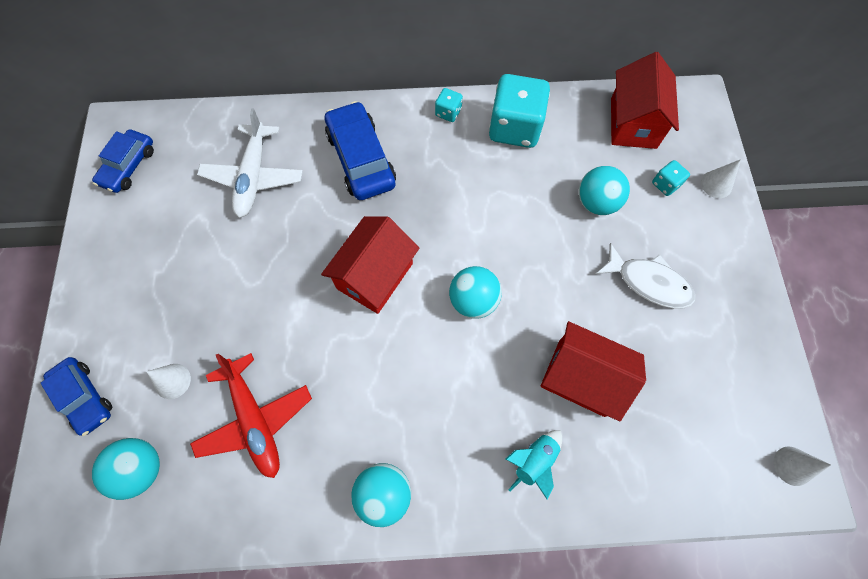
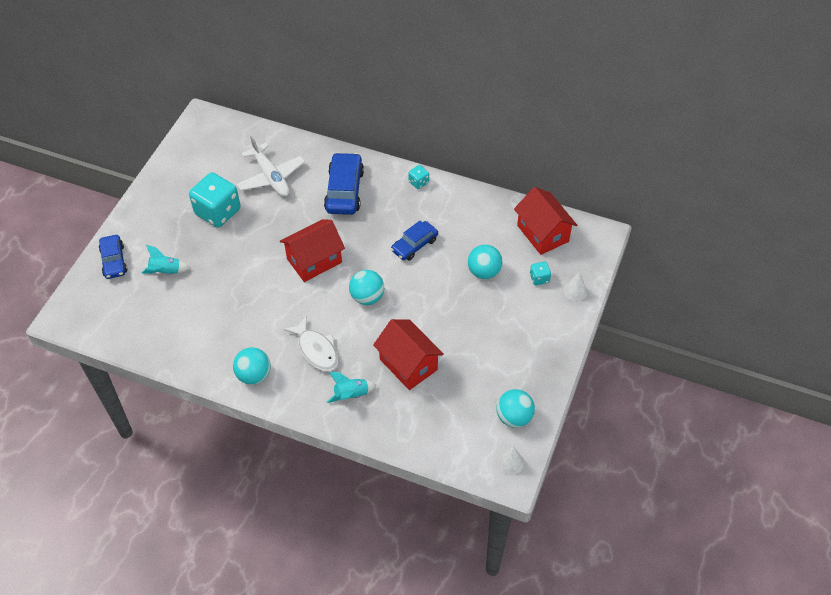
camera: 25 degrees right, 15 degrees down
blue car [92,129,154,193] -> blue car moved to [391,221,438,260]
turquoise ball [92,438,160,500] -> turquoise ball moved to [496,389,535,428]
white cone [146,364,191,399] -> turquoise rocket [141,245,190,275]
red plane [190,353,312,478] -> none
white plane [197,108,303,218] -> white plane turned 60 degrees counterclockwise [237,135,305,197]
turquoise dice [489,74,550,148] -> turquoise dice moved to [189,172,241,227]
white fish [596,243,695,309] -> white fish moved to [284,316,338,371]
red house [611,52,679,149] -> red house turned 60 degrees counterclockwise [514,187,577,255]

